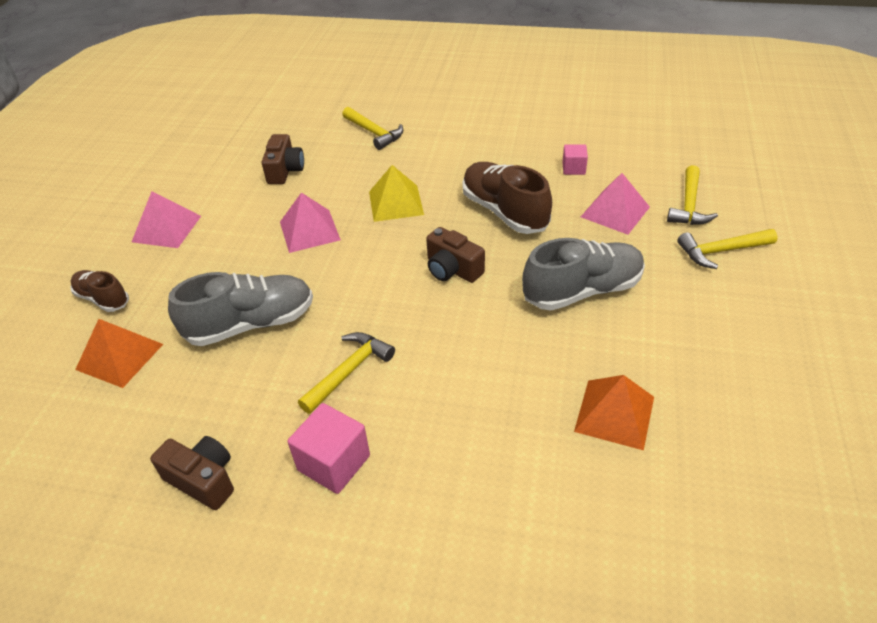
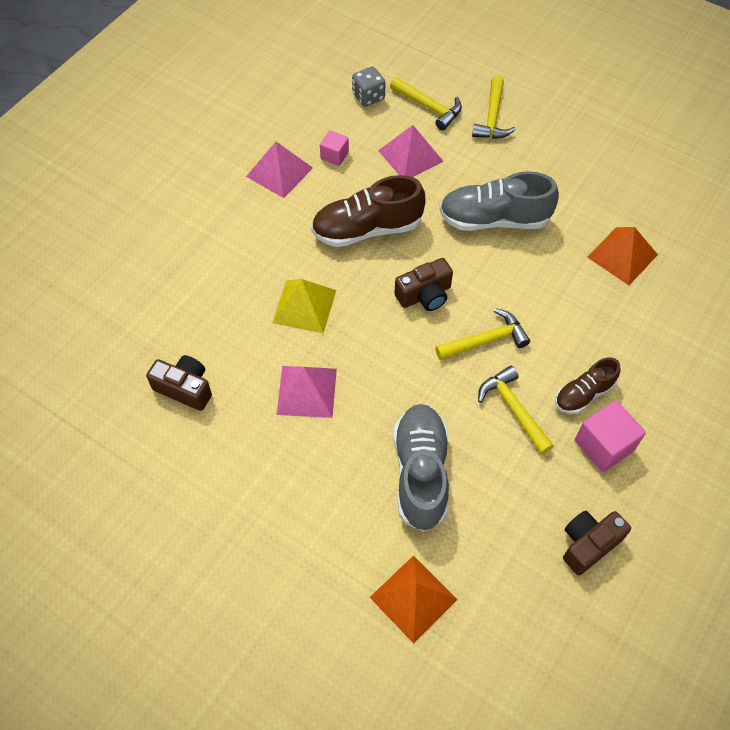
camera: 70 degrees left, 15 degrees up
brown shoe [70,270,129,312] -> brown shoe moved to [555,358,621,414]
pink pyramid [132,191,201,248] -> pink pyramid moved to [246,142,313,198]
yellow hammer [342,107,403,150] -> yellow hammer moved to [435,308,530,360]
grey shoe [522,238,645,310] -> grey shoe turned 90 degrees counterclockwise [439,171,559,231]
none -> grey dice [352,66,385,107]

